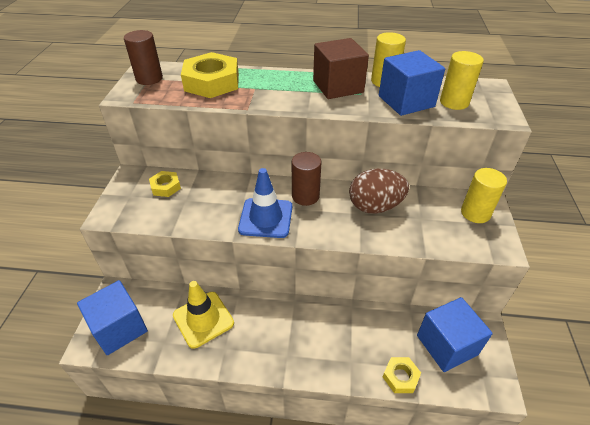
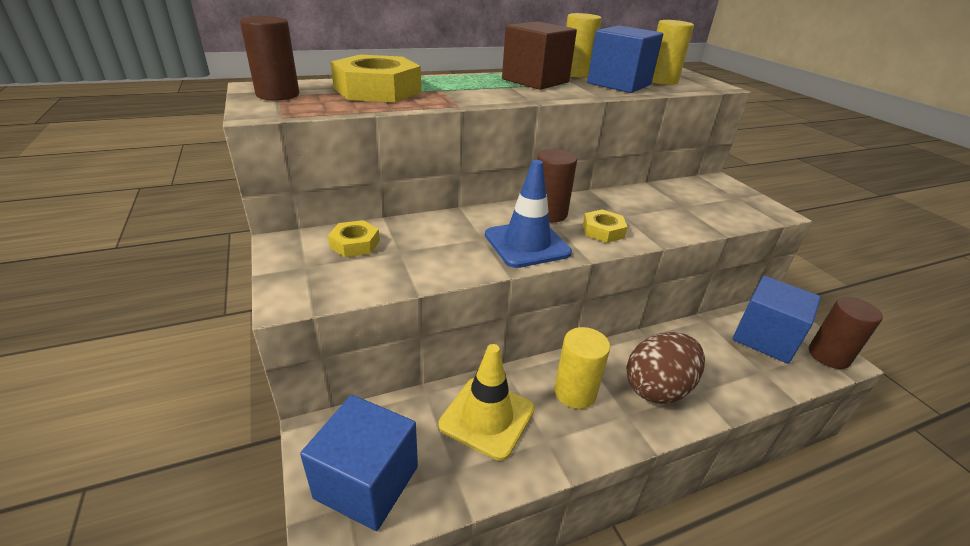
camera: 30 degrees left, 10 degrees down
brown egg [349,169,409,214] -> brown egg moved to [626,332,705,404]
yellow nut [383,357,421,393] -> yellow nut moved to [583,209,627,243]
yellow cylinder [461,168,507,223] -> yellow cylinder moved to [554,327,610,409]
none -> brown cylinder [809,297,883,369]

